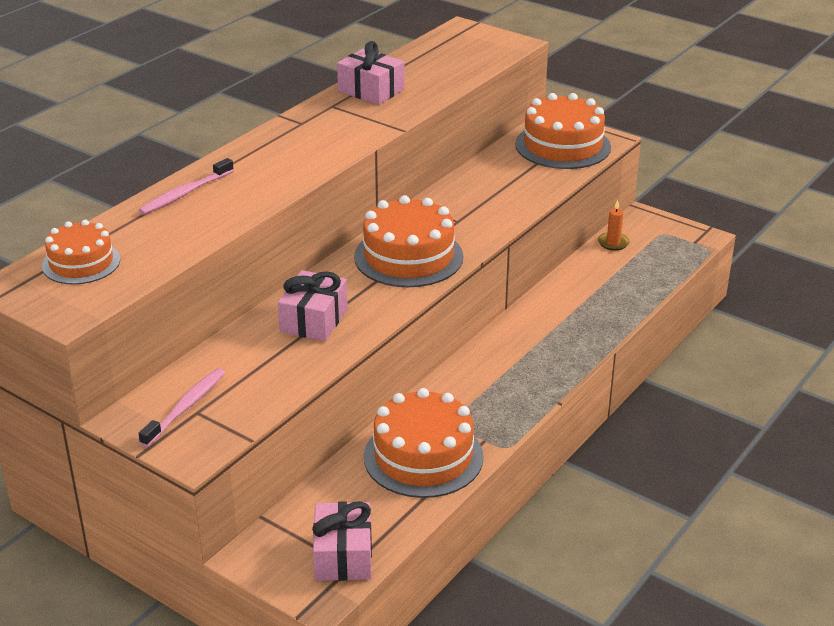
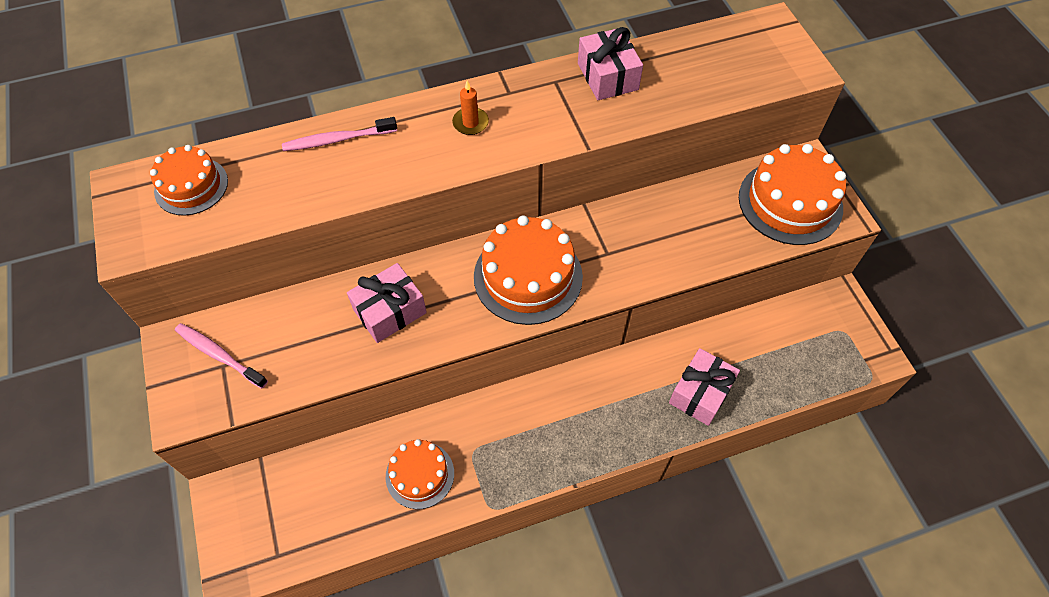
camera: 35 degrees right, 25 degrees up
pink toothbrush [138,368,225,447] -> pink toothbrush turned 120 degrees counterclockwise [175,323,268,389]
pink gift [312,501,372,581] -> pink gift moved to [669,348,740,426]
orange cake [364,388,484,498] -> orange cake [386,439,454,509], size x0.62
orange candle [598,200,630,251] -> orange candle moved to [452,81,489,135]

